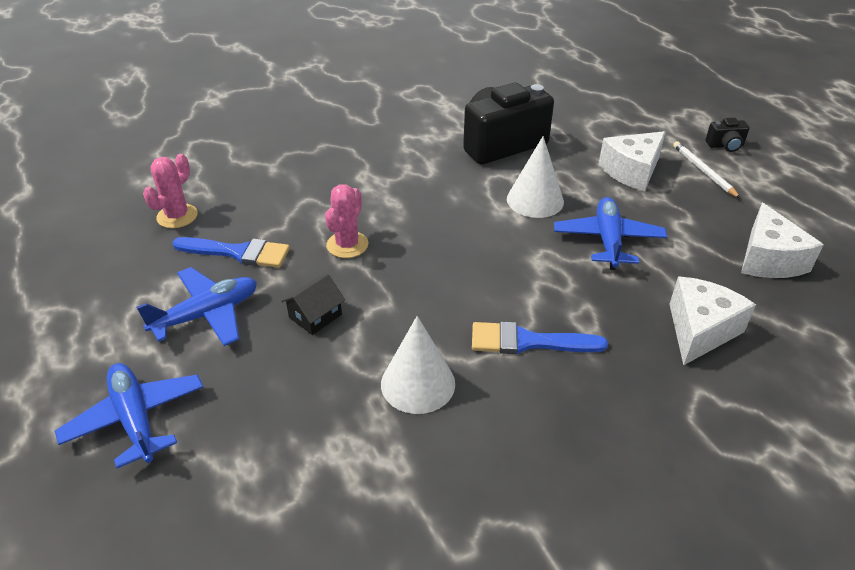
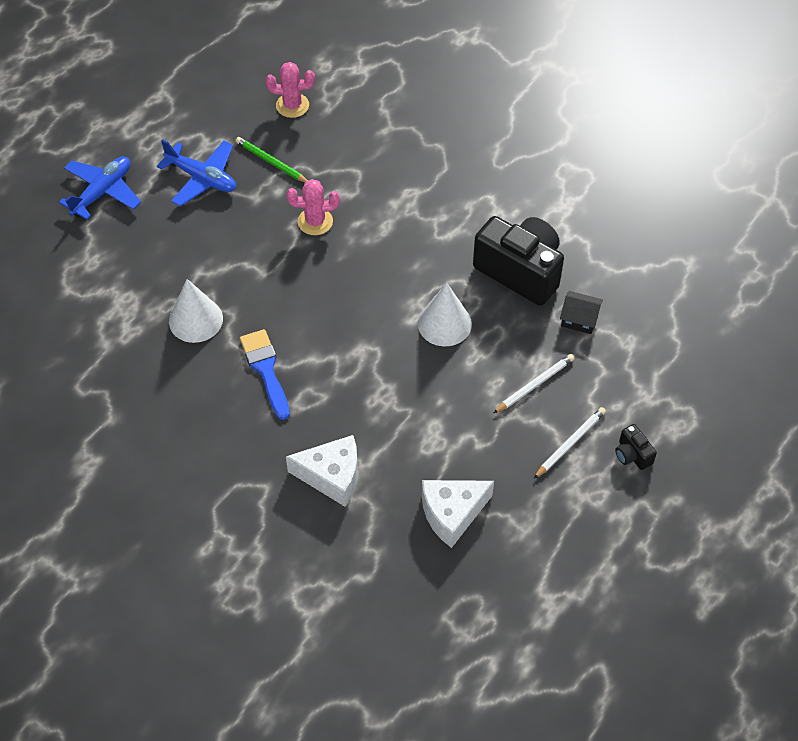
camera: 65 degrees right, 15 degrees up
blue brush [172,237,290,268] -> green pencil [236,137,308,182]
black house [281,274,345,335] -> black house moved to [560,291,603,334]
blue plane [554,197,667,270] -> none
white cheese [599,131,666,191] -> white pencil [494,354,575,413]

